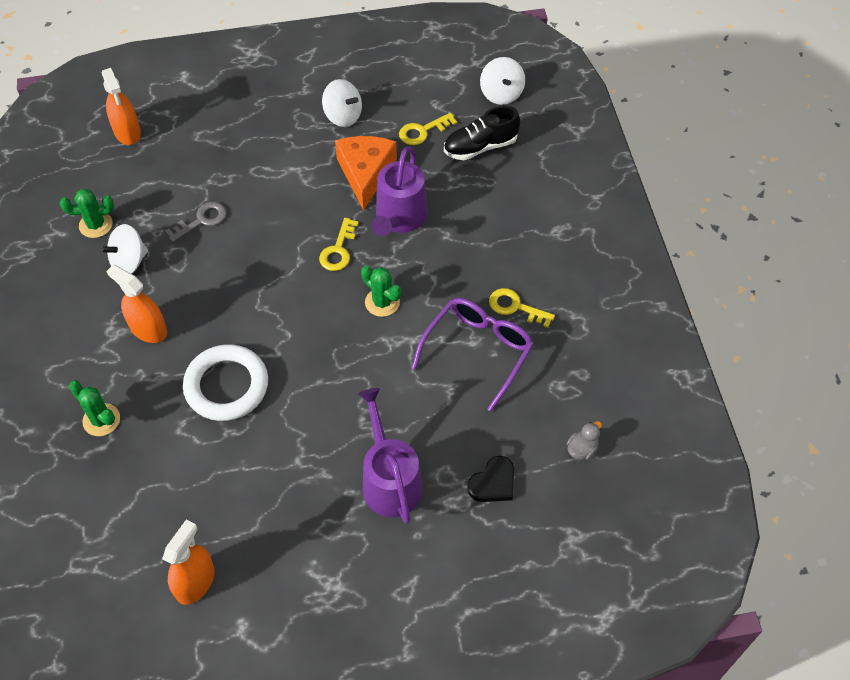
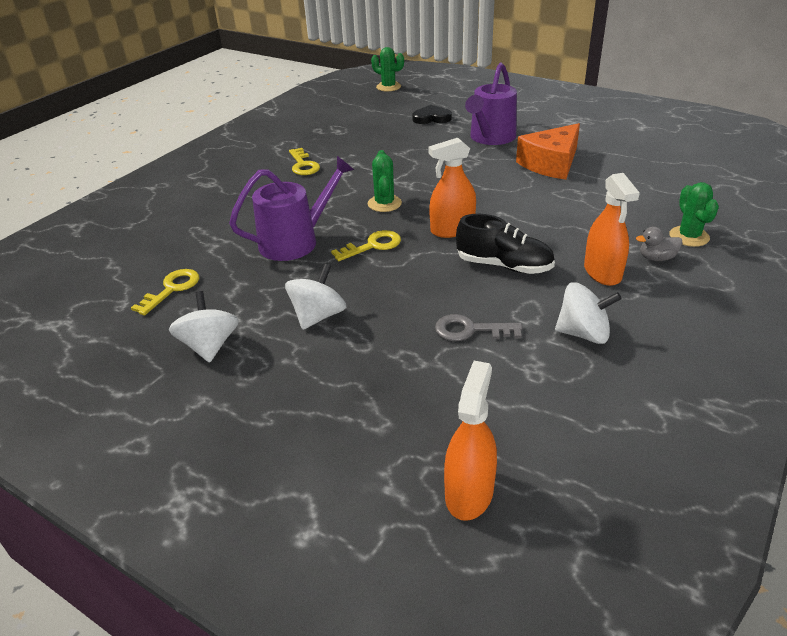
camera: 135 degrees left, 20 degrees down
green cactus [60,189,114,238] -> green cactus moved to [371,47,404,92]
orange spray bottle [162,519,215,605] -> orange spray bottle moved to [428,138,476,238]
white ring [183,344,268,421] -> none
orange cheese [335,136,397,211] -> orange cheese moved to [516,123,580,180]
yellow key [399,113,457,145] -> yellow key turned 75 degrees counterclockwise [131,269,199,315]
purple glasses [412,298,534,411] -> none
black shoe [444,106,520,160] -> black shoe moved to [456,214,555,274]
white spinning top [480,57,525,105] -> white spinning top moved to [285,264,346,330]
grey duck [566,421,602,460] -> grey duck moved to [636,227,683,261]

